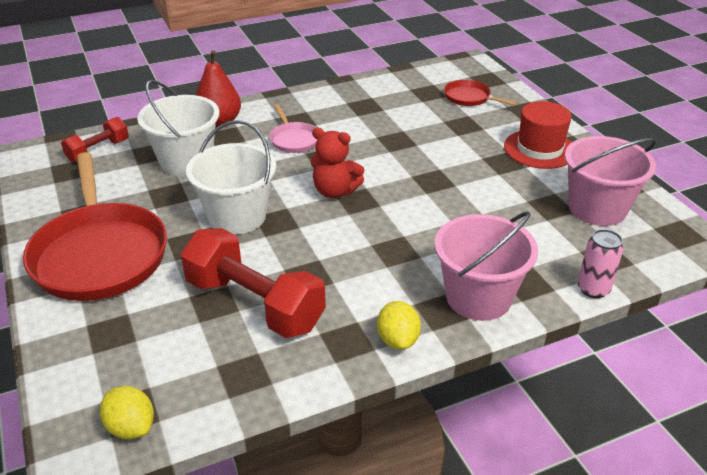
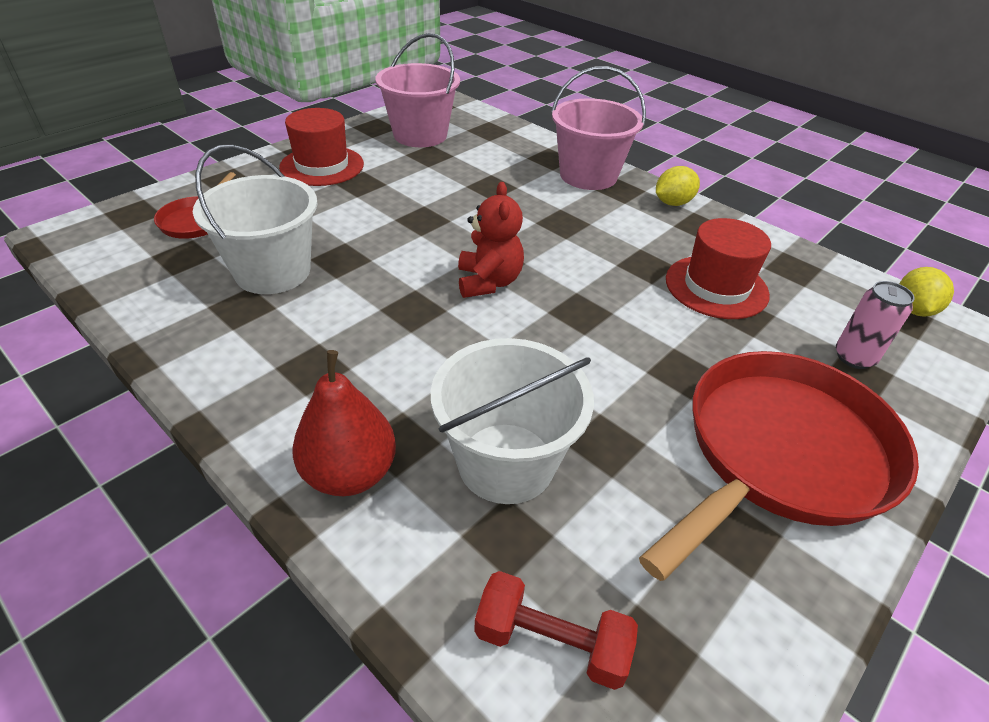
camera: 115 degrees left, 5 degrees up
red dumbbell [180,228,326,338] -> red hat [666,218,771,319]
white bucket [186,120,276,235] -> white bucket moved to [193,144,317,294]
pink pan [270,105,318,153] -> none
pink can [578,229,624,298] -> pink can moved to [836,281,915,369]

